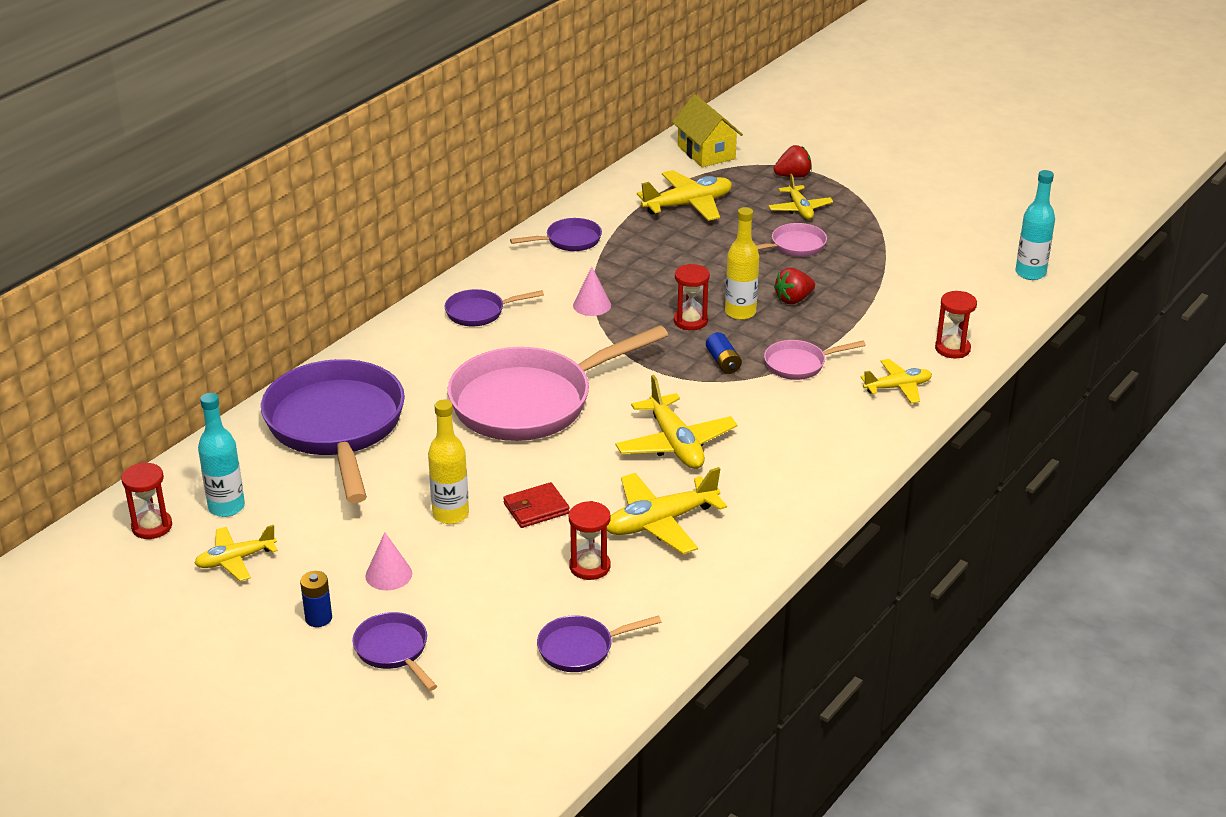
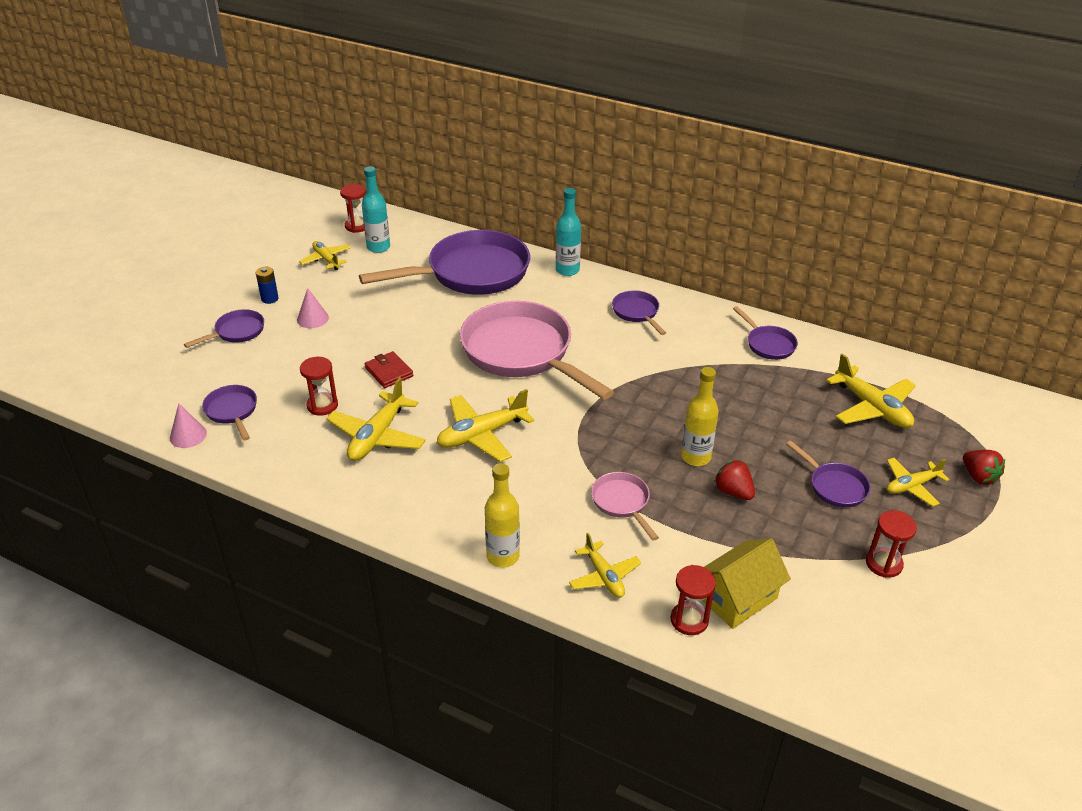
camera: 80 degrees right, 5 degrees up
yellow bottle [428,400,469,524] -> yellow bottle moved to [485,463,520,567]
pink cone [573,267,611,316] -> pink cone moved to [170,404,207,448]
yellow plane [607,467,727,554] -> yellow plane turned 120 degrees counterclockwise [326,377,426,461]
yellow house [672,94,743,167] -> yellow house moved to [702,538,791,629]
red hourglass [674,264,710,330] -> red hourglass moved to [866,510,917,578]
blue battery [706,332,742,374] -> none
pink pan [756,223,827,257] -> purple pan [786,441,871,508]
turquoise bottle [1016,170,1055,280] -> turquoise bottle moved to [556,188,581,276]

